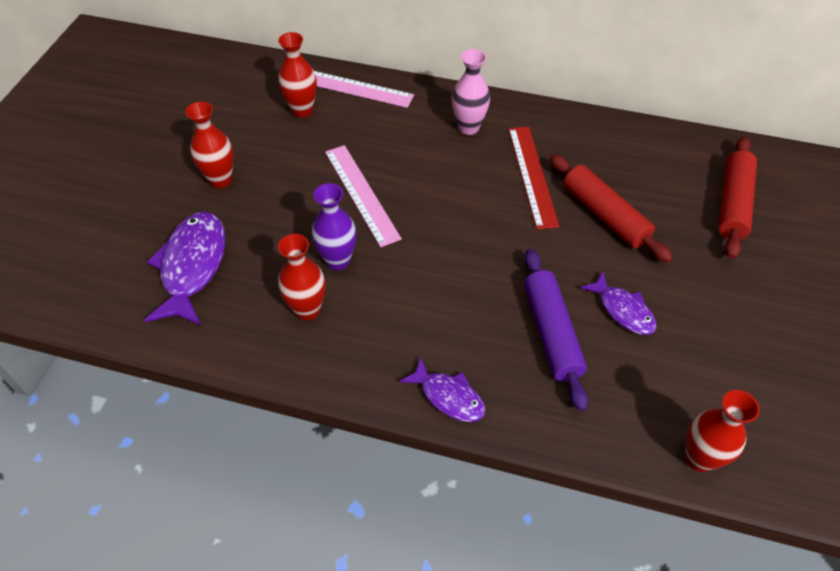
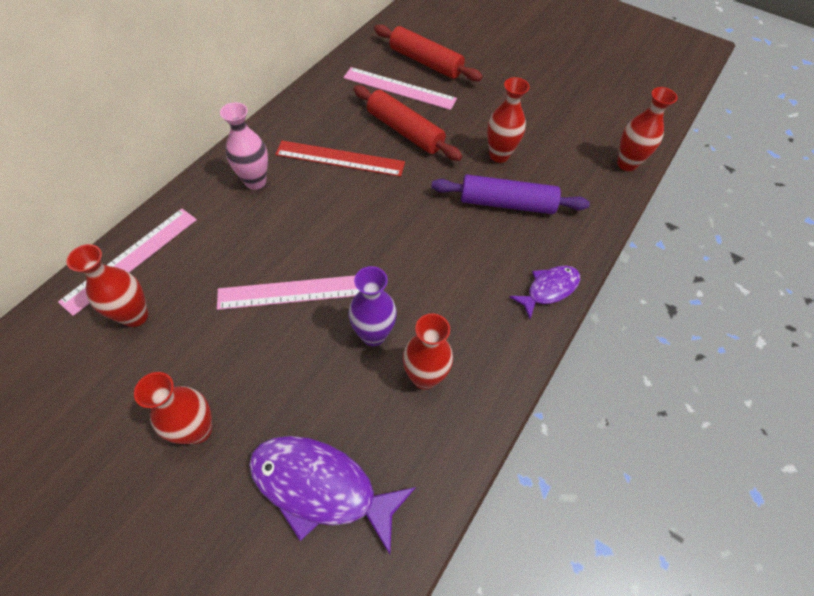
camera: 75 degrees left, 5 degrees up
red rolling pin [550,154,673,263] -> red rolling pin turned 60 degrees clockwise [353,85,462,161]
purple fish [580,272,656,335] -> red vase [487,77,530,163]
none -> pink ruler [343,67,457,110]

